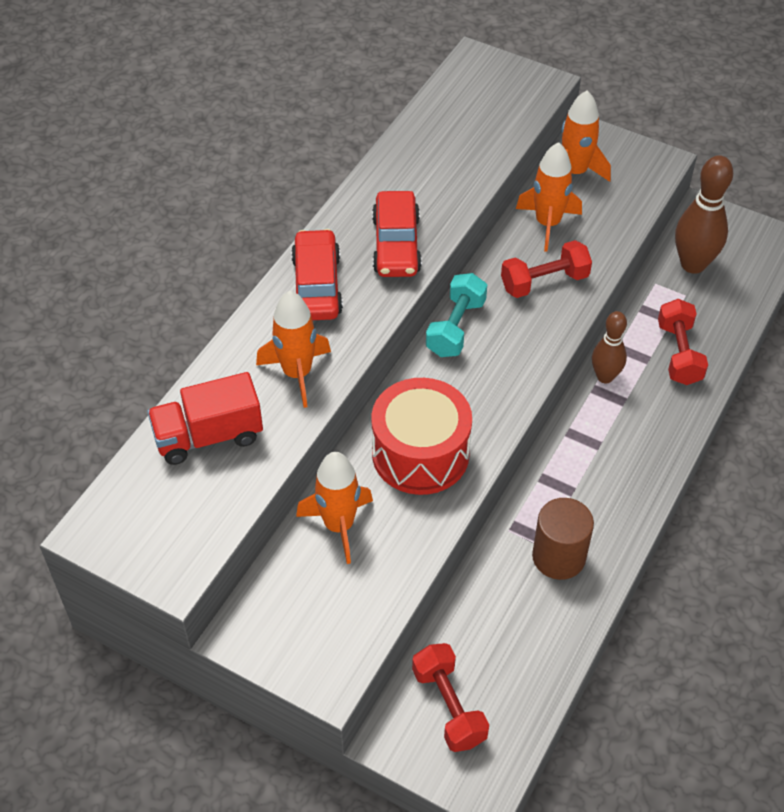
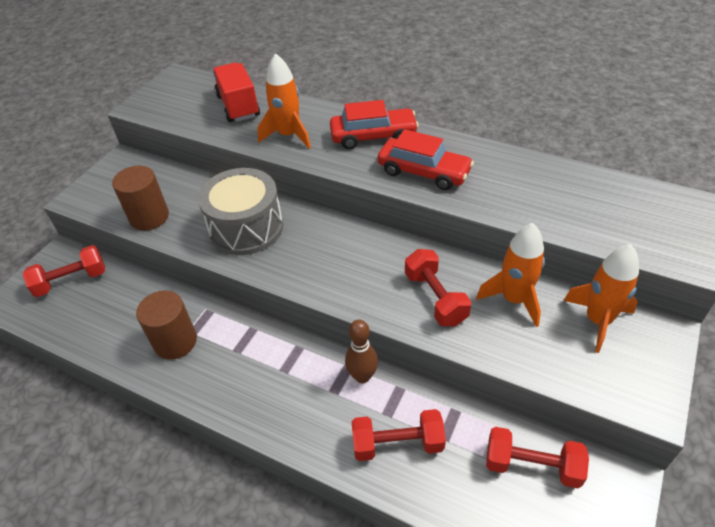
camera: 90 degrees right, 5 degrees down
orange rocket [296,452,373,564] -> none
red drum [371,378,472,495] -> grey drum [198,168,283,255]
red car [372,191,422,277] -> red car turned 150 degrees counterclockwise [378,129,474,190]
turquoise dumbbell [426,273,487,357] -> none
brown bowling pin [675,155,733,274] -> red dumbbell [486,427,589,488]
none -> brown cylinder [112,166,169,231]

